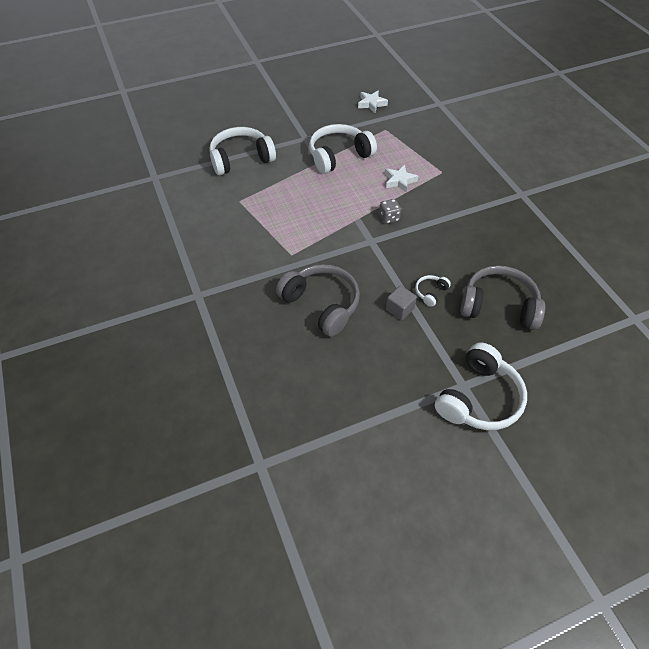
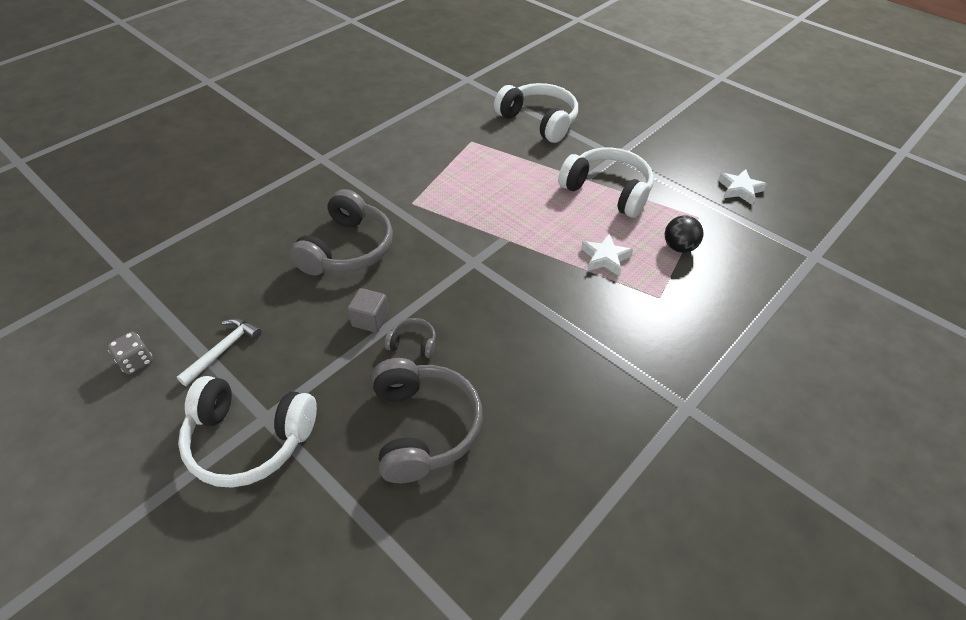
camera: 65 degrees right, 5 degrees down
grey dice [379,199,401,224] -> grey dice moved to [107,332,153,374]
white headphones [415,275,451,307] -> grey headphones [385,318,436,358]
none -> white hammer [177,318,262,386]
none -> black ball [665,215,704,253]

